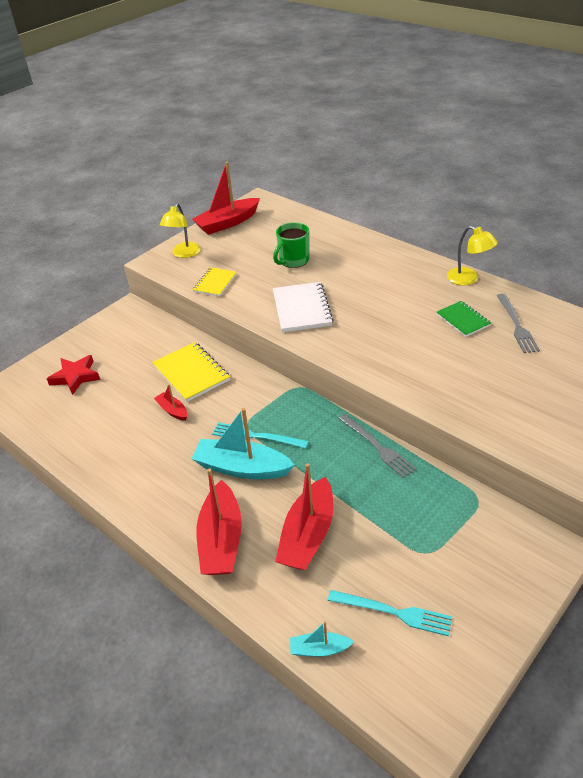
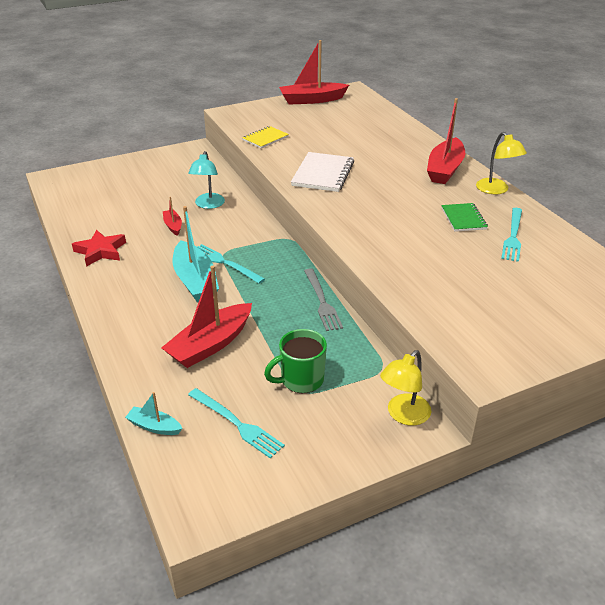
camera: 20 degrees right, 5 degrees down
red star [47,355,100,395] -> red star moved to [72,230,126,267]
yellow notebook [152,342,230,402] -> turquoise lamp [188,151,225,209]
yellow lamp [160,203,200,258] -> yellow lamp moved to [380,350,432,426]
turquoise boat [191,408,295,479] -> turquoise boat turned 150 degrees counterclockwise [173,206,219,302]
red boat [196,468,242,575] -> red boat moved to [427,98,465,184]
green mug [273,222,309,268] -> green mug moved to [264,329,327,393]
grey fork [497,294,540,353] -> turquoise fork [501,208,522,262]

